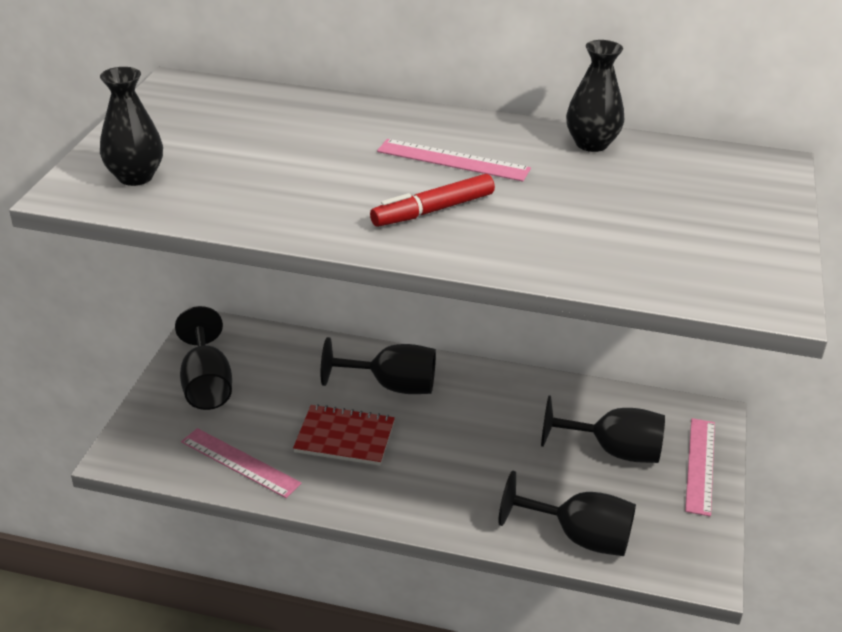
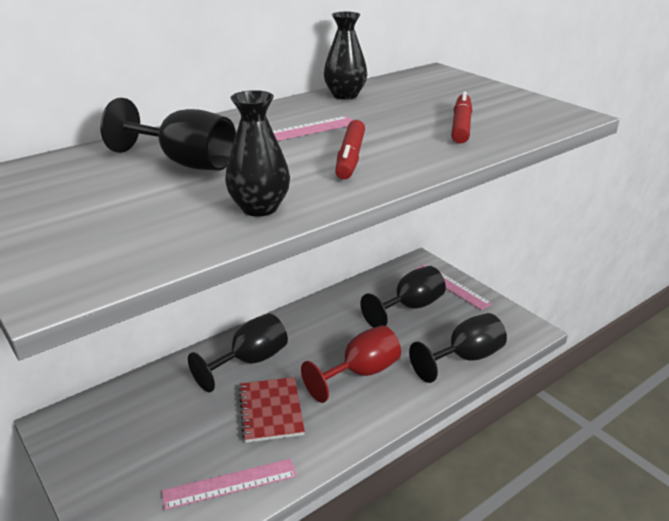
camera: 50 degrees left, 5 degrees down
black vase [100,67,163,186] -> black vase moved to [225,90,290,217]
black goblet [175,306,232,410] -> black goblet moved to [100,98,236,171]
red notebook [293,404,395,465] -> red notebook turned 60 degrees counterclockwise [239,377,305,443]
none -> red goblet [301,325,401,403]
none -> red marker [451,92,472,144]

